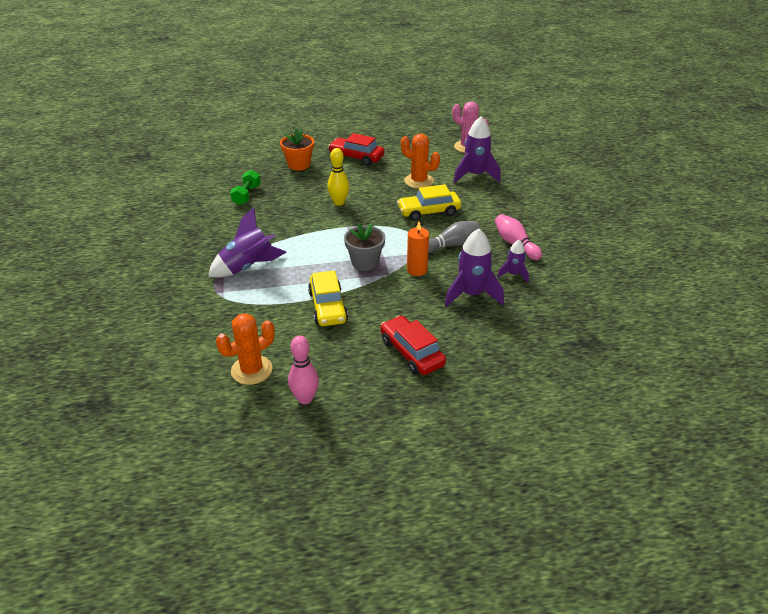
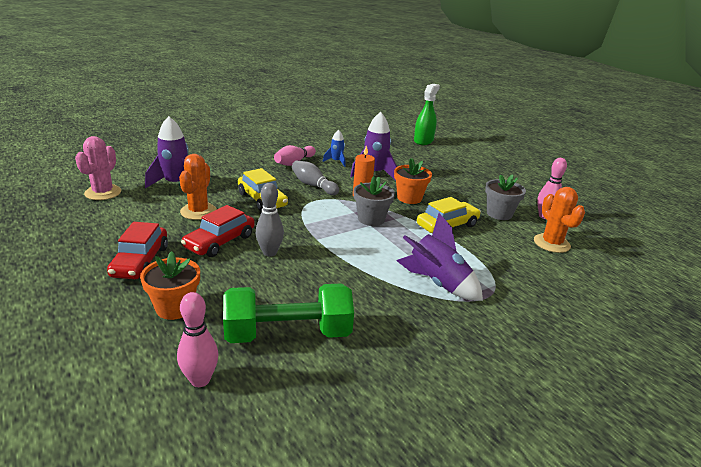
camera: 115 degrees left, 10 degrees down
orange cactus [216,313,275,385] -> orange cactus turned 45 degrees clockwise [534,187,585,253]
green dumbbell [230,170,261,205] -> green dumbbell [223,283,354,343], size x1.83
yellow bowling pin [327,148,349,206] -> grey bowling pin [256,183,284,257]
red car [380,315,446,375] -> red car moved to [181,205,255,257]
purple rocket [497,240,529,283] -> blue rocket [323,130,346,167]
none -> pink bowling pin [177,292,218,387]
none -> orange flower pot [394,158,432,204]
none -> green spray bottle [414,84,440,145]
none -> grey flower pot [485,174,526,220]

